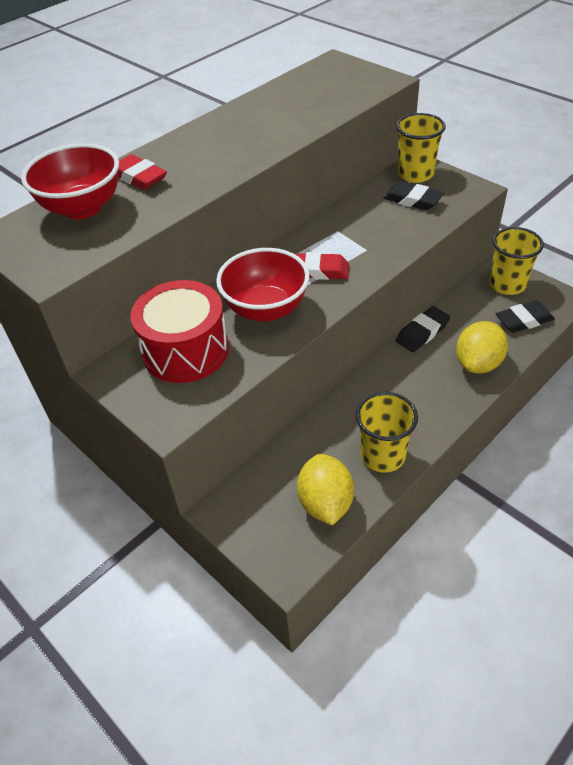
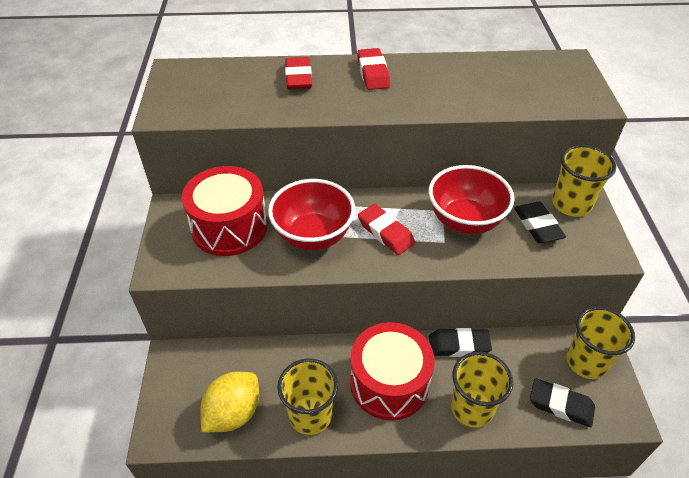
camera: 40 degrees right, 0 degrees up
red bowl [21,143,119,219] -> red bowl moved to [429,165,515,234]
yellow lemon [456,321,508,374] -> yellow cup [451,352,513,428]
none -> red drum [350,322,434,420]
none -> red eraser [357,48,390,90]

